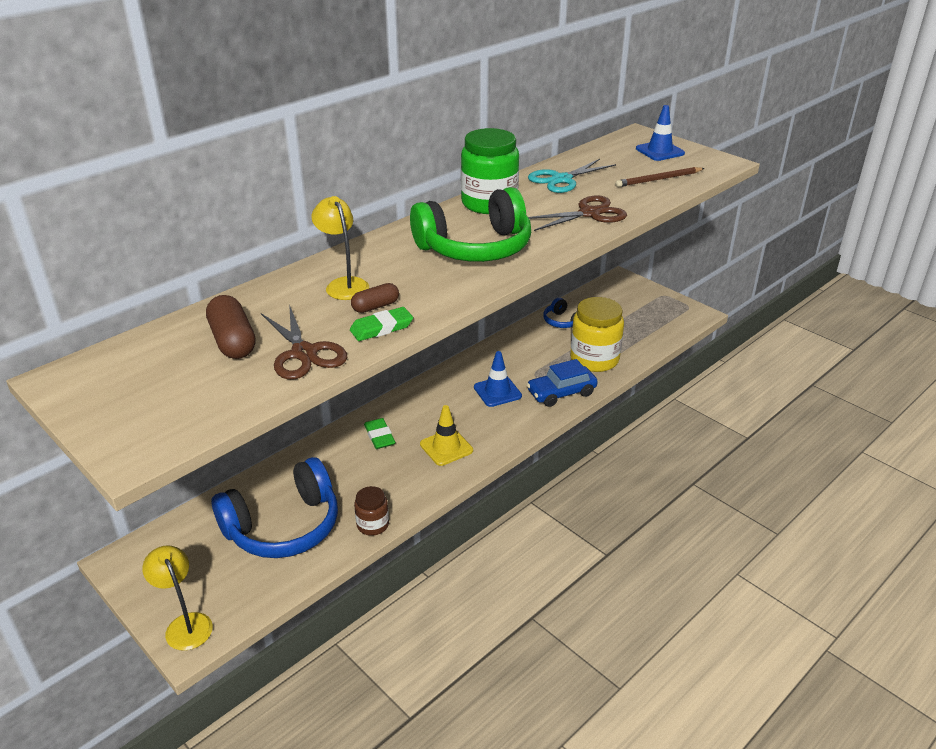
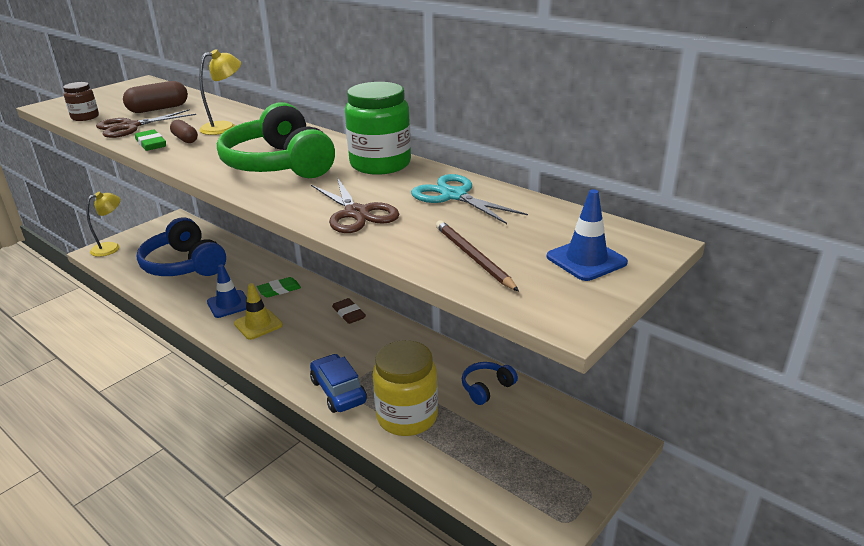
camera: 85 degrees right, 5 degrees down
brown jar [354,486,389,536] -> brown jar moved to [63,82,99,121]
blue traffic cone [474,351,522,407] -> blue traffic cone moved to [207,264,247,318]
none -> brown eraser [332,298,366,324]

